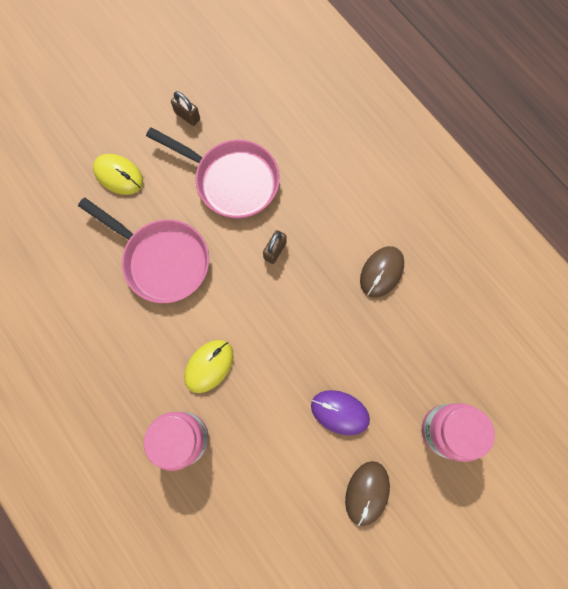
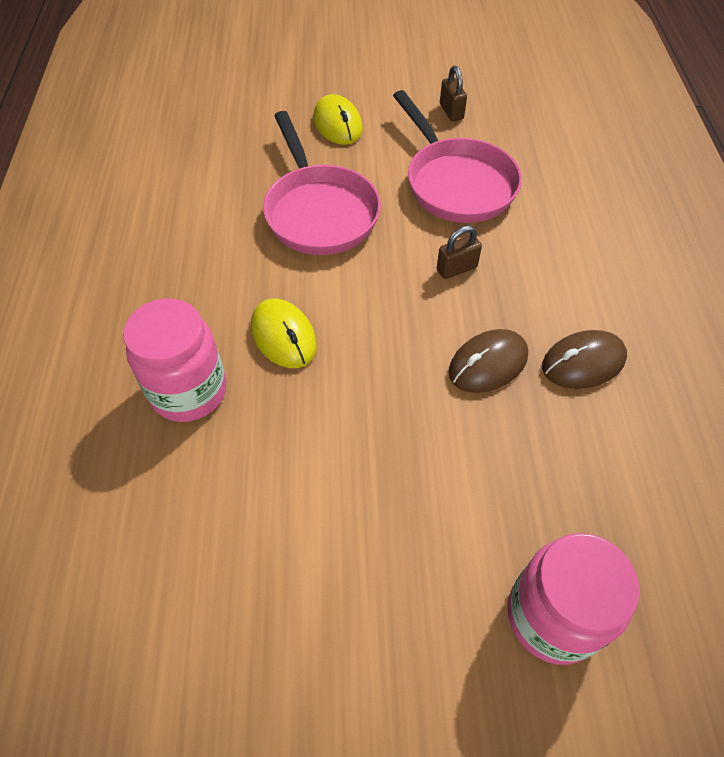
camera: 35 degrees right, 20 degrees down
yellow mouse [184,340,233,393] -> yellow mouse turned 75 degrees clockwise [251,299,317,368]
purple mouse [311,390,370,435] -> none
brown mouse [345,461,390,526] -> brown mouse moved to [449,329,528,393]

